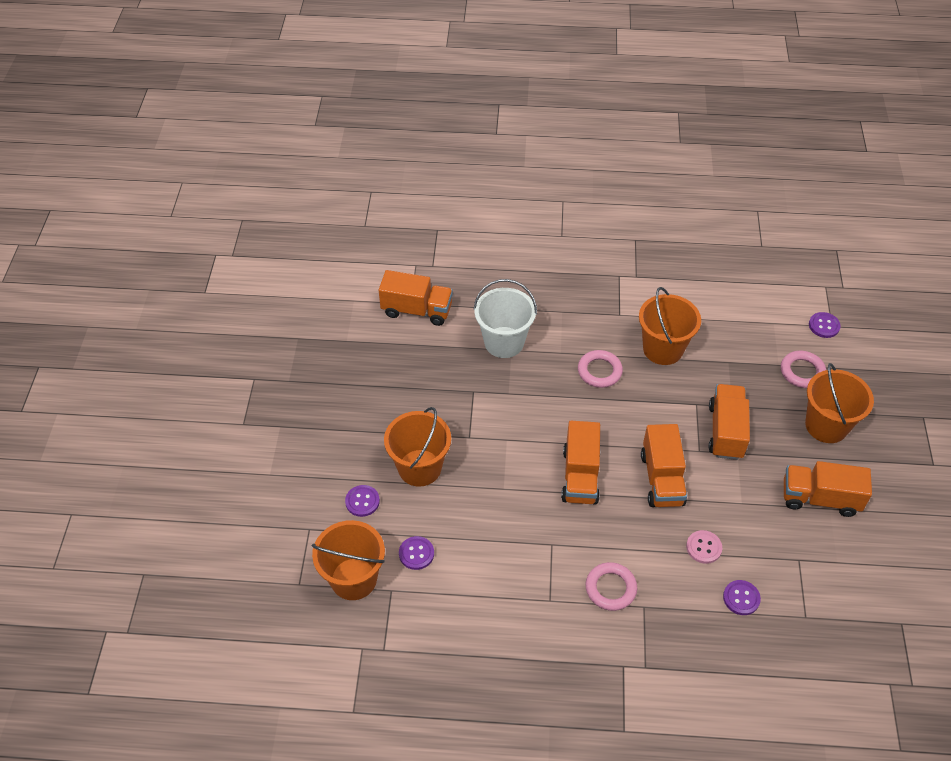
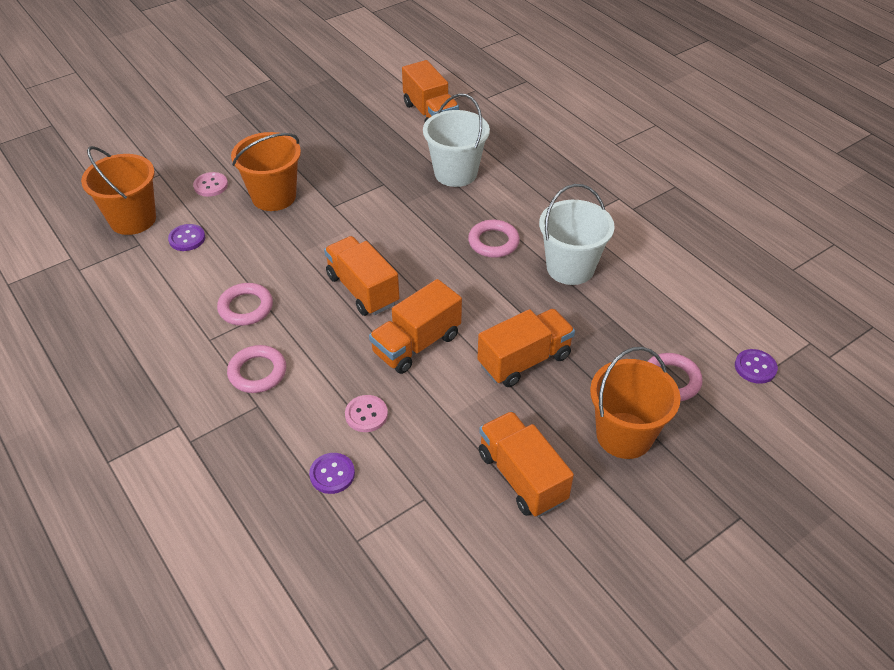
camera: 50 degrees right, 5 degrees down
purple button [345,485,380,517] -> pink button [193,172,228,197]
orange truck [561,421,600,505] -> orange truck turned 90 degrees clockwise [324,236,399,316]
orange bucket [639,287,701,365] -> white bucket [539,184,615,285]
none -> pink ring [217,283,273,326]

